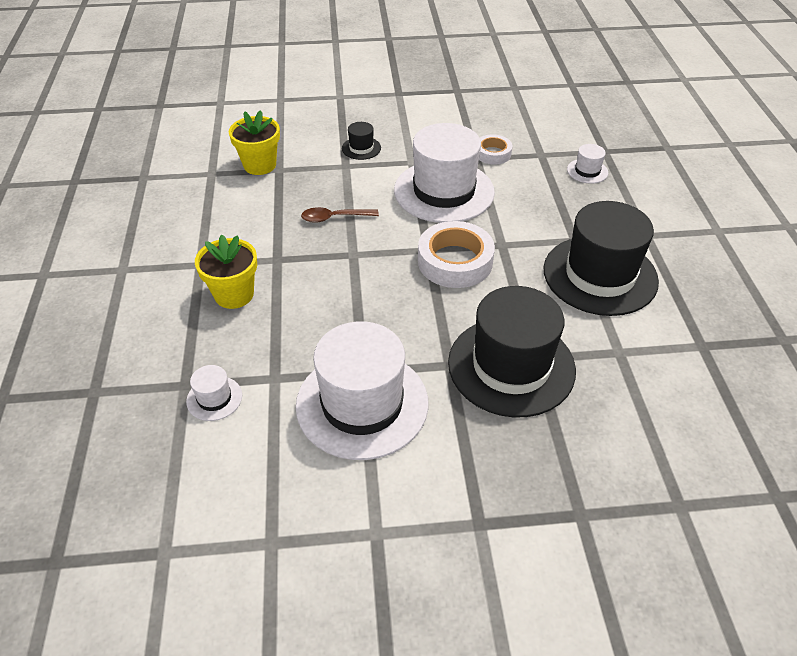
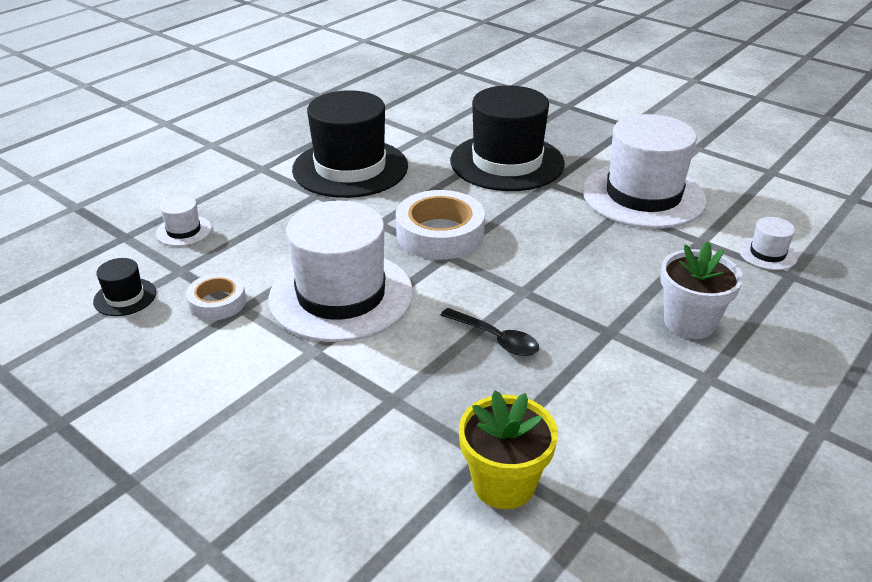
camera: 135 degrees left, 10 degrees down
yellow flower pot [195,235,257,309] -> white flower pot [660,241,743,339]
brown spoon [301,207,379,223] -> black spoon [441,308,539,356]
black hat [342,122,381,160] -> black hat moved to [93,258,156,316]

